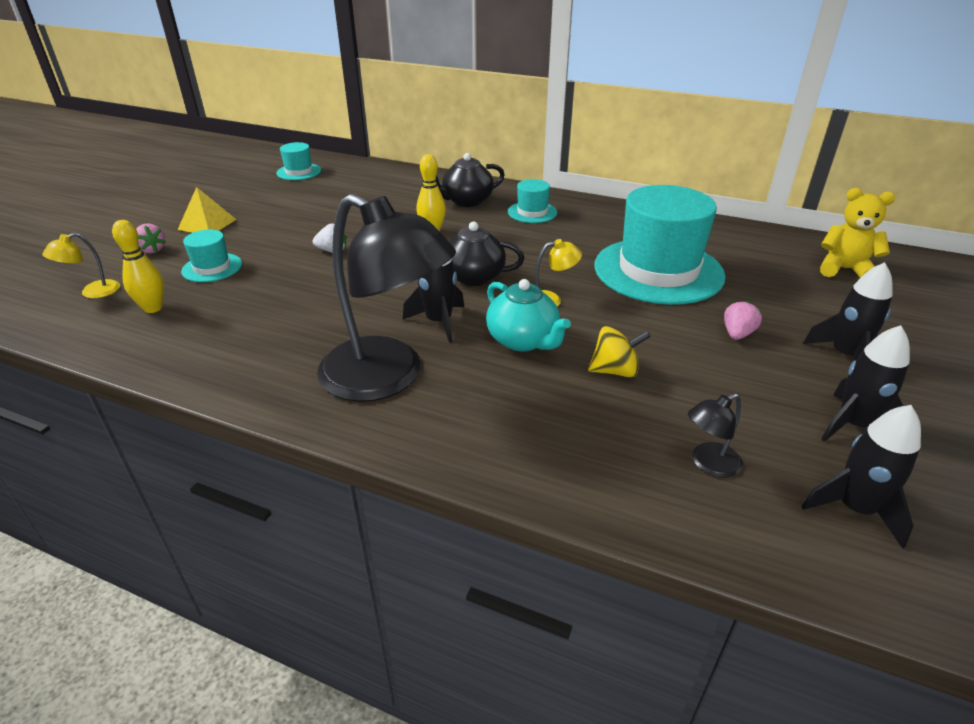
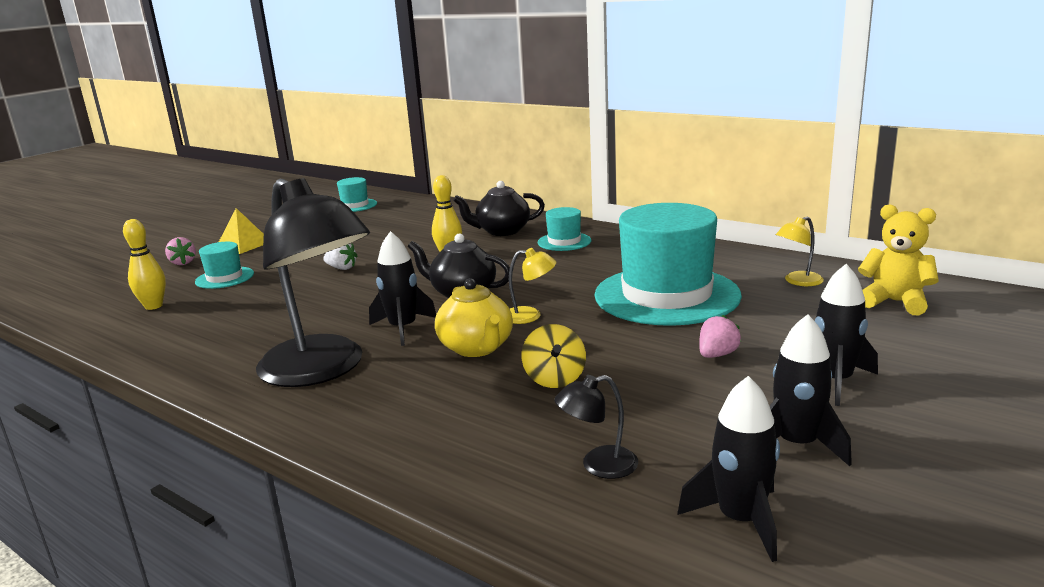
camera: 15 degrees right, 15 degrees down
yellow lamp [42,233,120,298] -> yellow lamp moved to [776,217,824,286]
turquoise teapot [486,279,571,352] -> yellow teapot [435,278,513,357]
yellow spinning top [588,326,651,378] -> yellow spinning top turned 75 degrees clockwise [522,324,586,388]

